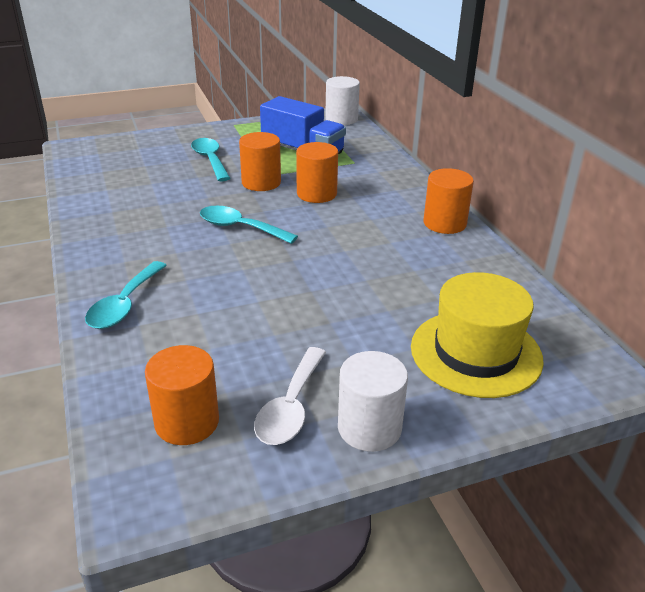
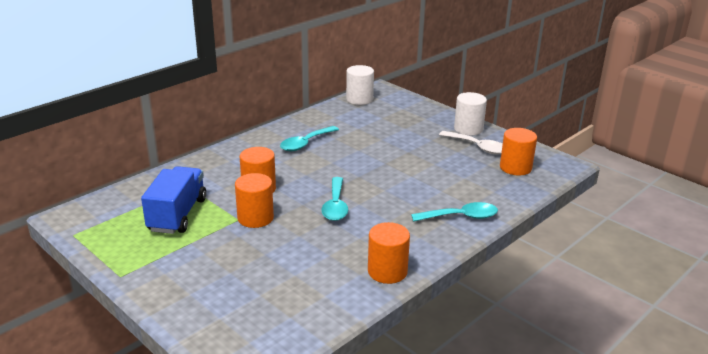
camera: 115 degrees left, 5 degrees down
turquoise spoon [191,138,230,181] -> turquoise spoon moved to [280,126,339,151]
white spoon [254,347,326,445] -> white spoon turned 45 degrees clockwise [439,131,503,154]
white cylinder [325,76,360,125] -> white cylinder moved to [346,65,374,105]
yellow hat [411,272,544,398] -> none
orange cylinder [424,168,474,234] -> orange cylinder moved to [368,222,410,284]

